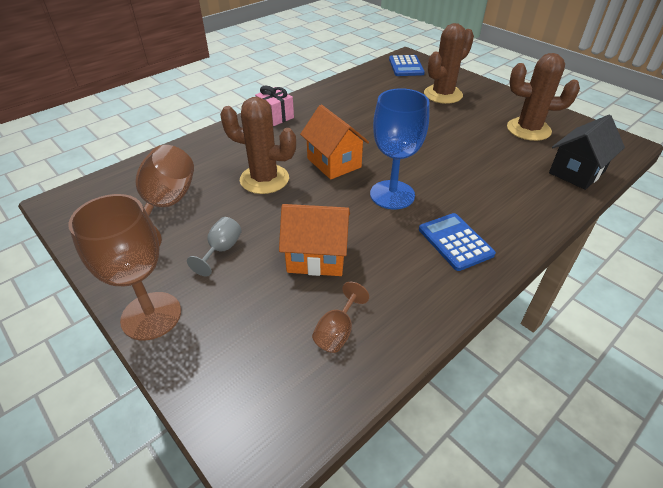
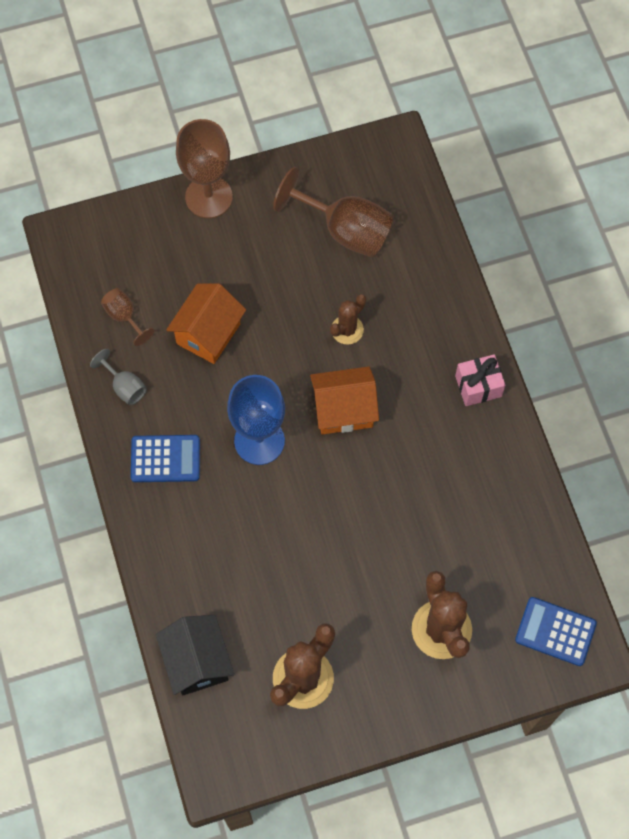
camera: 115 degrees right, 25 degrees up
grey goblet [187,217,242,277] -> grey goblet moved to [90,349,147,405]
brown cactus [220,97,296,194] -> brown cactus [330,294,366,344], size x0.58

